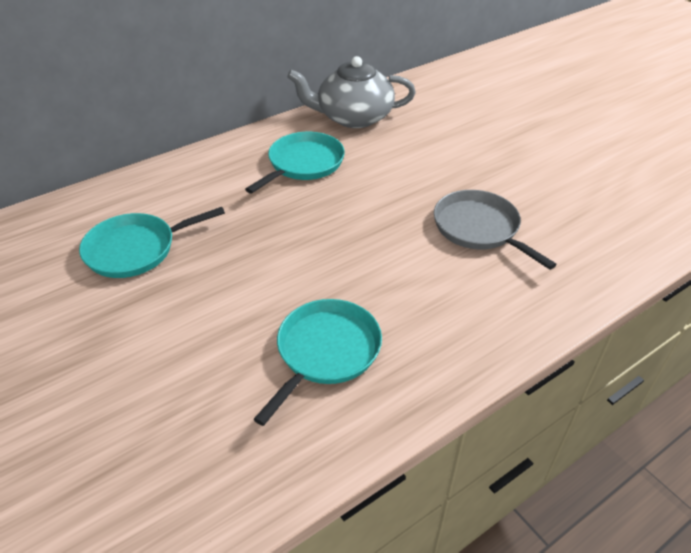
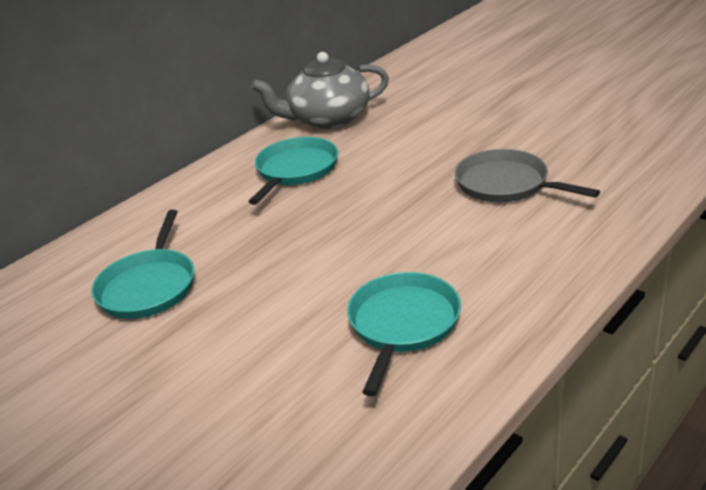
camera: 10 degrees left, 10 degrees down
turquoise pan [79,207,225,278] -> turquoise pan turned 45 degrees counterclockwise [91,210,194,319]

